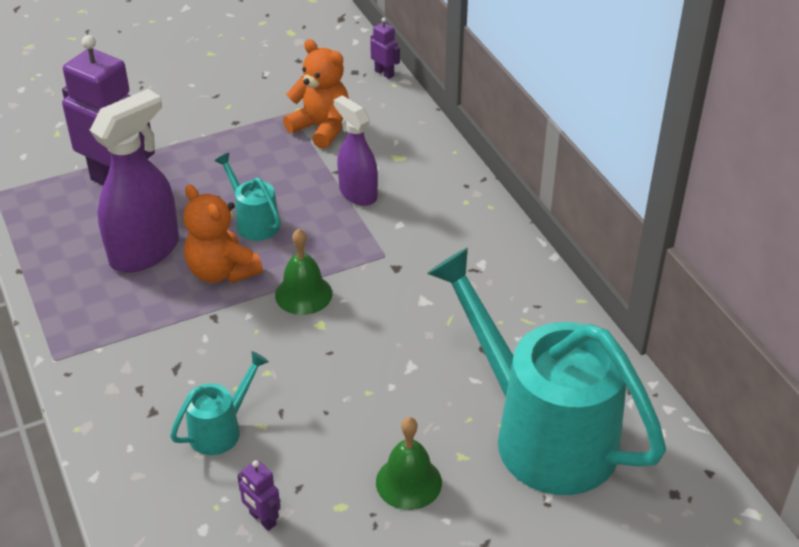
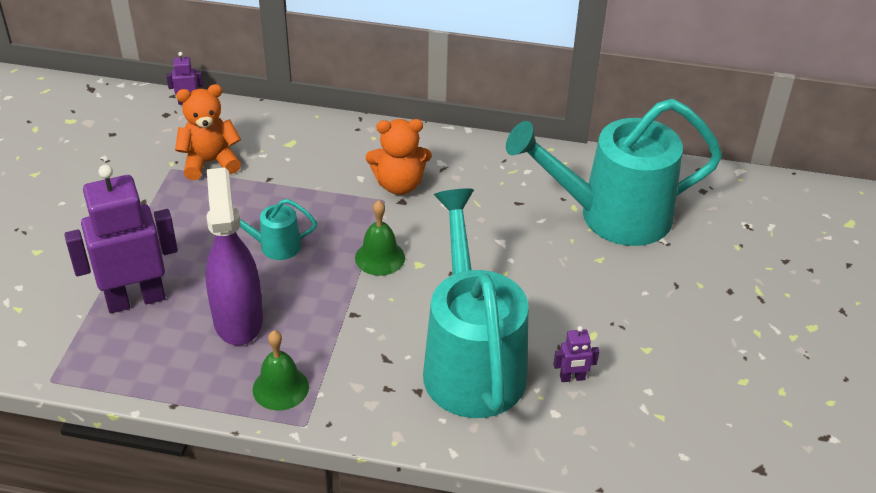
camera: 55 degrees left, 0 degrees up
turquoise watering can [170,351,269,455] -> turquoise watering can [423,189,529,418], size x2.34
orange teddy bear [183,185,263,283] -> orange teddy bear moved to [366,119,432,195]
purple spray bottle [334,95,378,206] -> none
green bell [376,417,442,510] -> green bell moved to [253,330,309,410]

